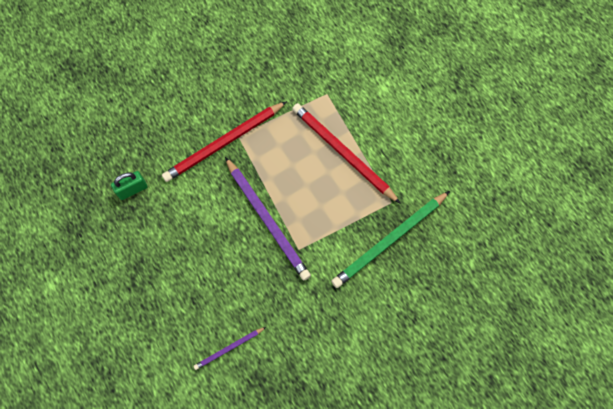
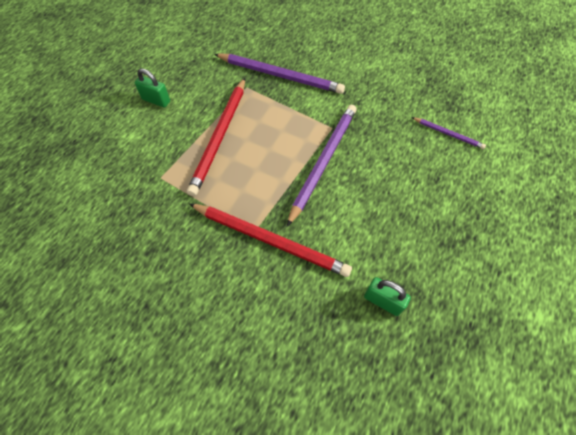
camera: 120 degrees left, 10 degrees down
green pencil [331,191,450,288] -> purple pencil [214,53,345,94]
none -> green padlock [135,69,170,108]

